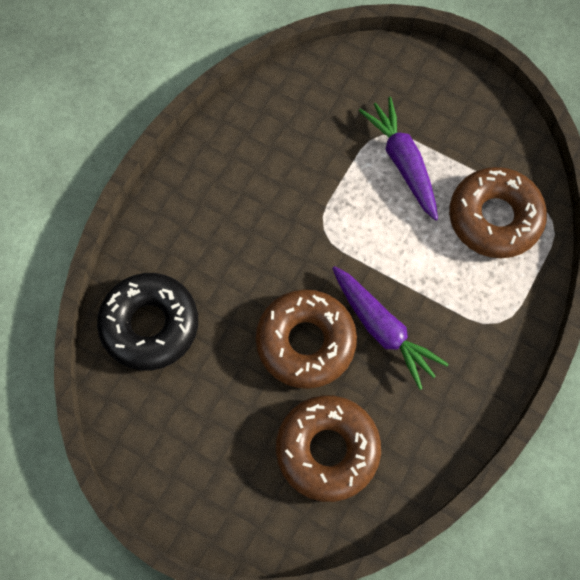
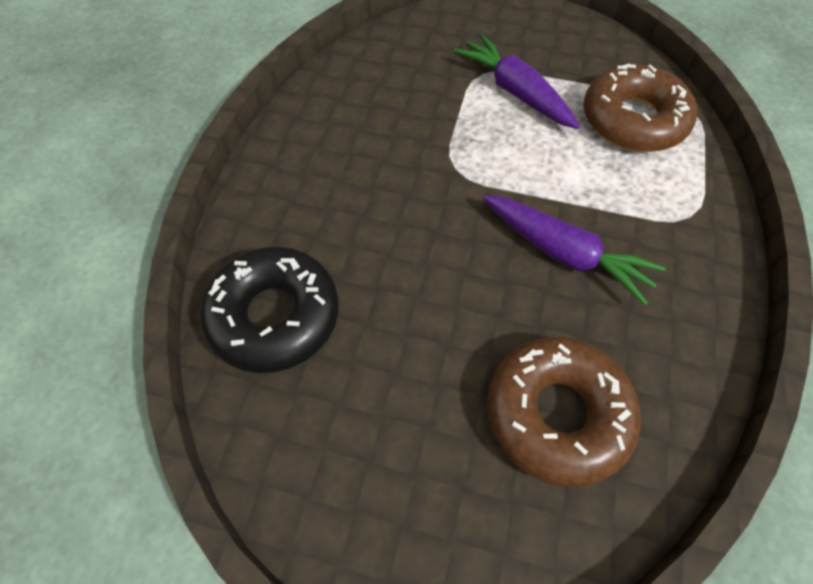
camera: 15 degrees left, 10 degrees down
brown donut [256,289,357,389] -> none

